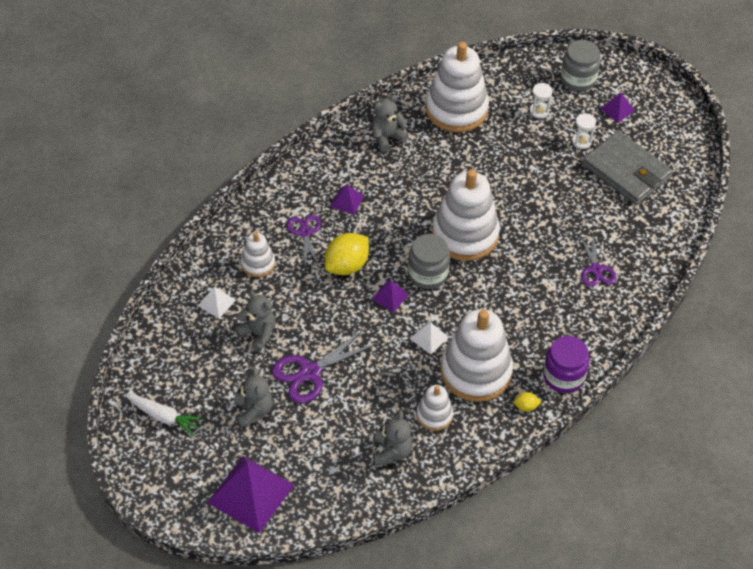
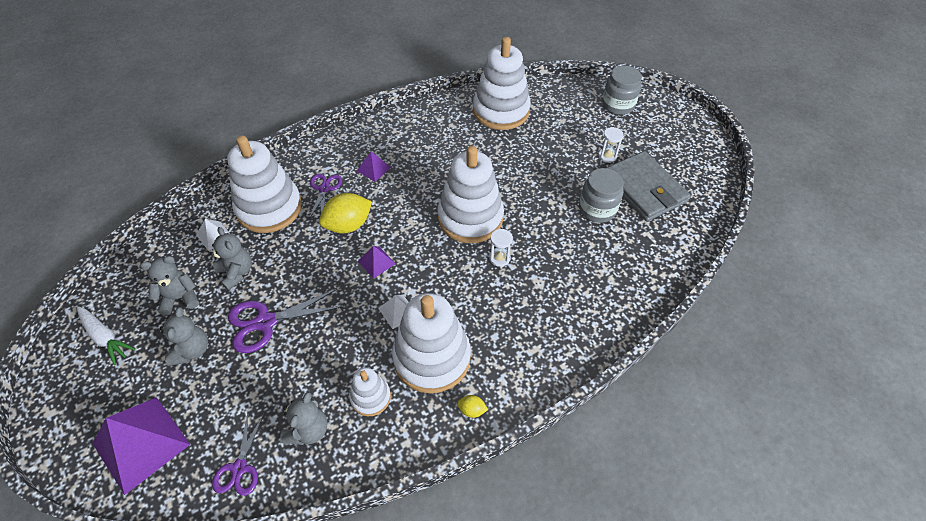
camera: 15 degrees right, 0 degrees up
white stacking toy [241,232,275,277] -> white stacking toy [227,135,302,233], size x2.00
grey teddy bear [372,95,409,152] -> grey teddy bear moved to [140,256,199,315]
grey jar [408,234,450,289] -> grey jar moved to [579,168,624,223]
white hourglass [530,83,553,119] -> white hourglass moved to [489,229,513,267]
purple jar [543,336,590,393] -> none
purple scissors [579,234,616,287] -> purple scissors moved to [212,413,264,496]
purple pyramid [600,92,635,123] -> none

